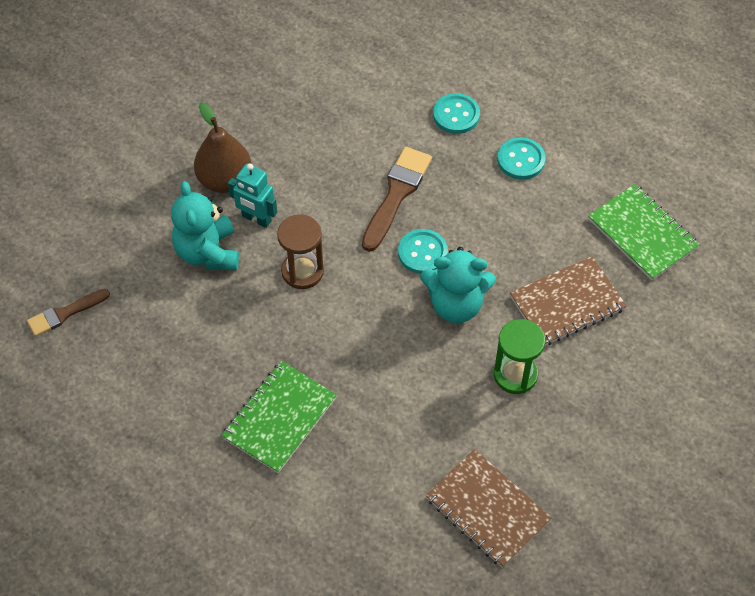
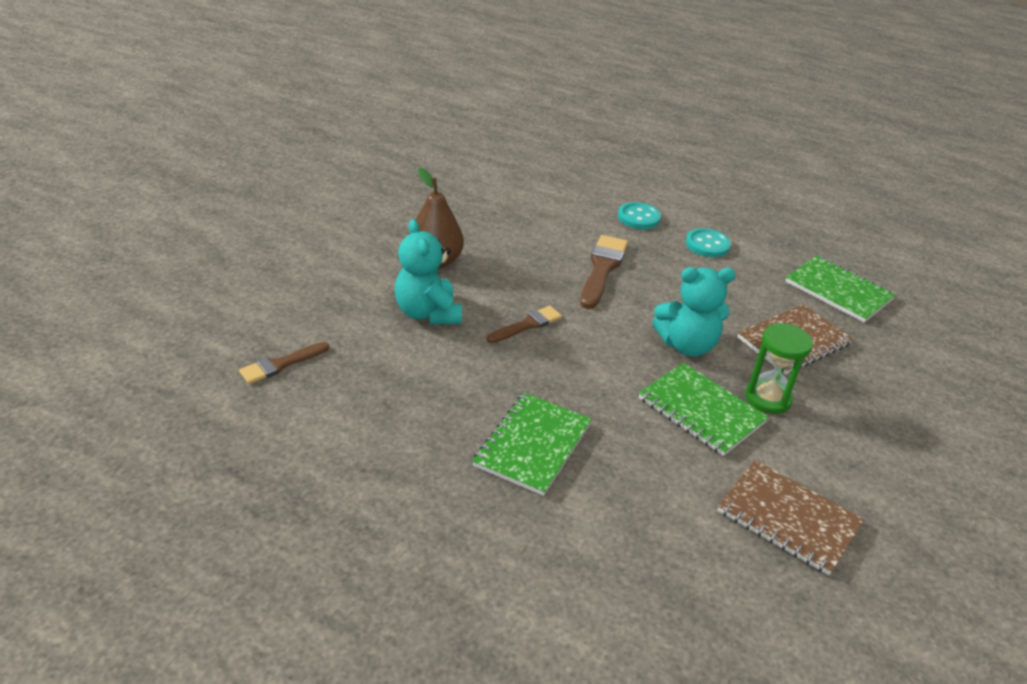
camera: 10 degrees left, 20 degrees down
turquoise robot [228,164,277,228] -> none
brown hourglass [277,214,324,289] -> brown brush [487,306,562,343]
turquoise button [398,229,448,274] -> none
none -> green notebook [639,363,769,456]

